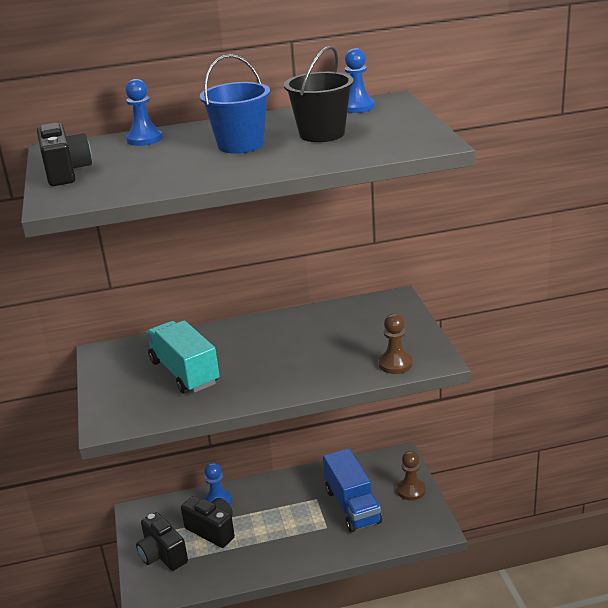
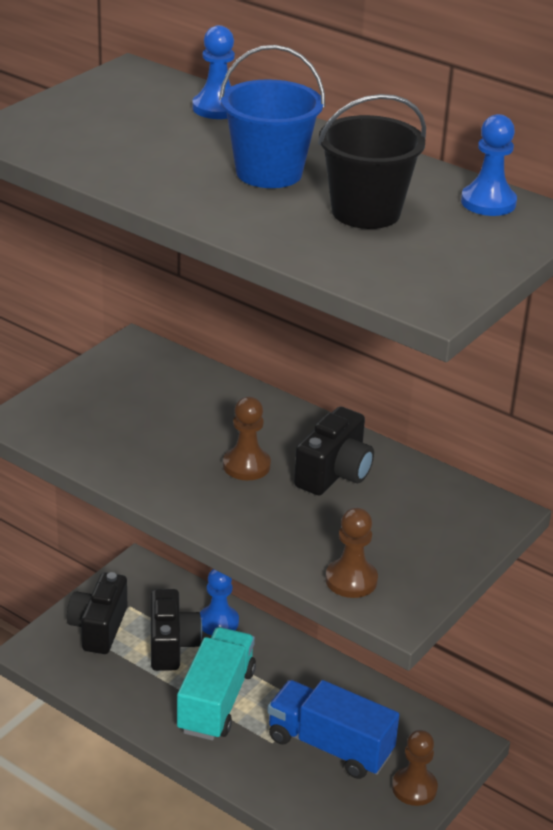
camera: 45 degrees right, 5 degrees up
black camera [37,123,92,186] -> black camera moved to [294,407,374,496]
turquoise truck [146,320,220,394] -> turquoise truck moved to [177,627,256,741]
blue truck [323,448,382,532] -> blue truck turned 90 degrees clockwise [267,680,399,779]
none -> brown pawn [223,396,271,480]

